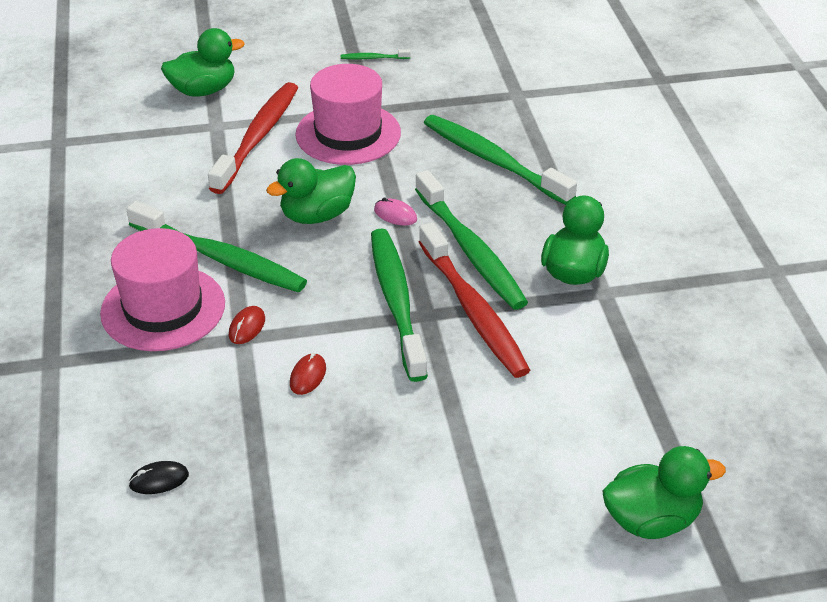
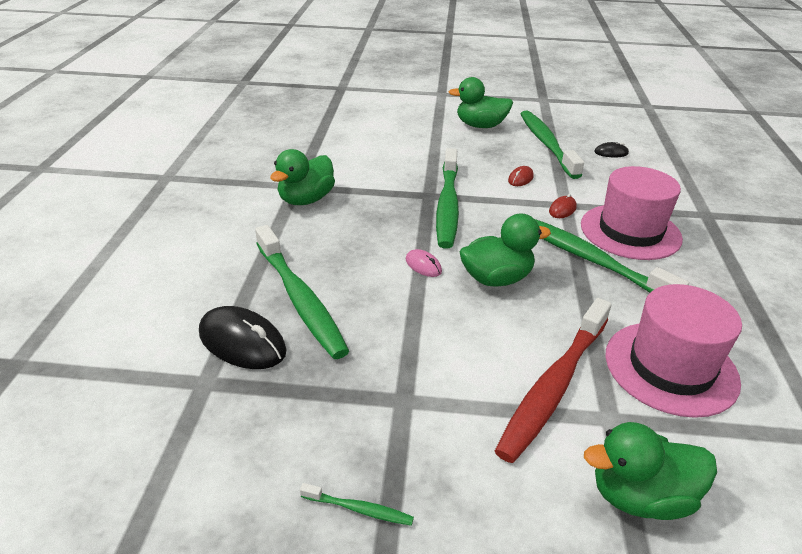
camera: 165 degrees left, 5 degrees down
pink hat [295,64,401,165] -> pink hat moved to [605,284,742,418]
green toothbrush [415,170,528,310] -> green toothbrush moved to [521,111,584,179]
red toothbrush [419,222,530,378] -> none
green duck [602,446,726,539] -> green duck moved to [449,77,513,128]
none -> black mouse [199,306,286,369]

